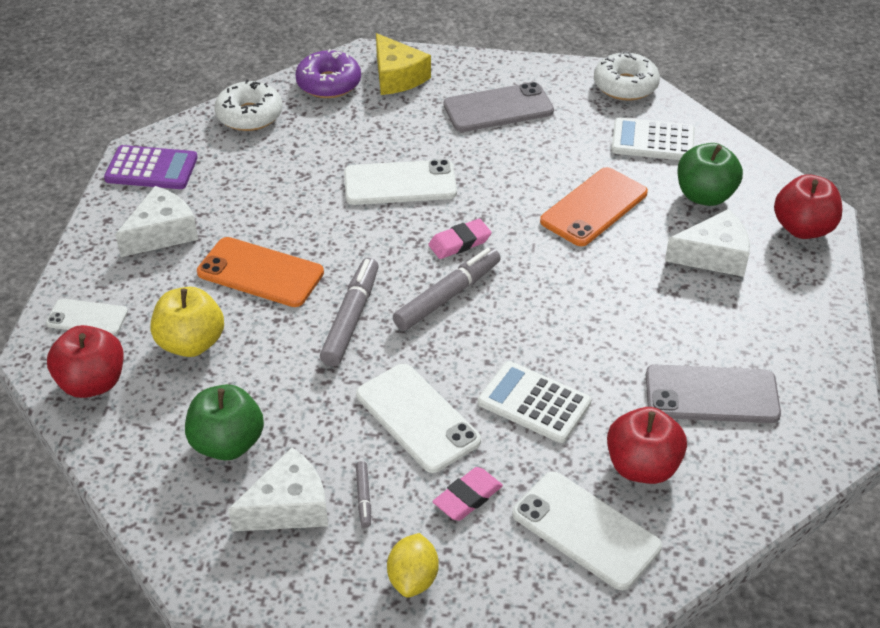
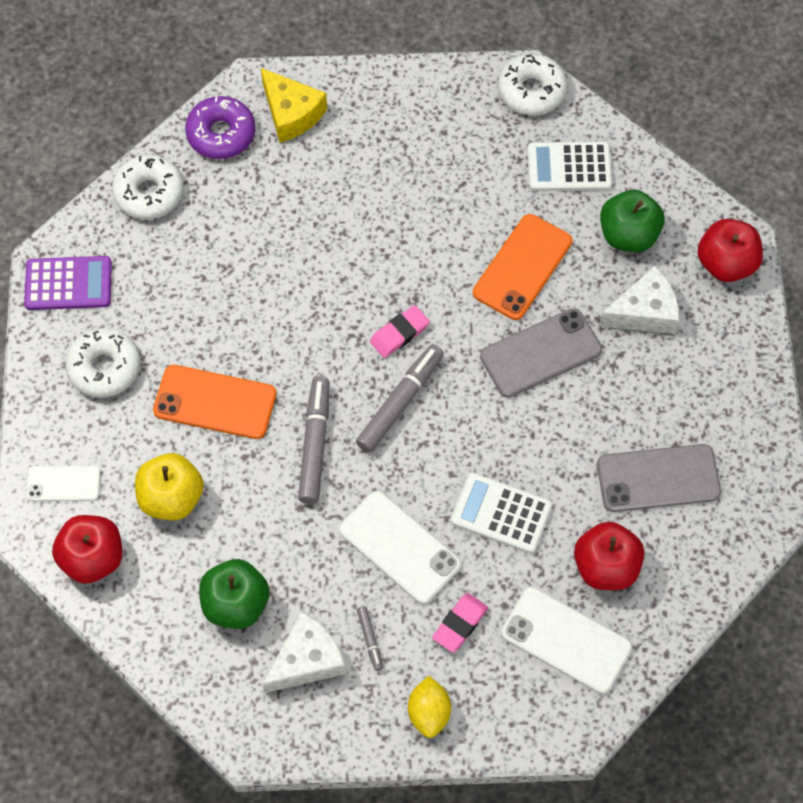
camera: 10 degrees left, 20 degrees up
white cheese [115,186,198,257] -> white donut [65,328,140,398]
white phone [344,159,457,205] -> none
grey phone [444,82,554,132] -> grey phone moved to [480,308,602,398]

